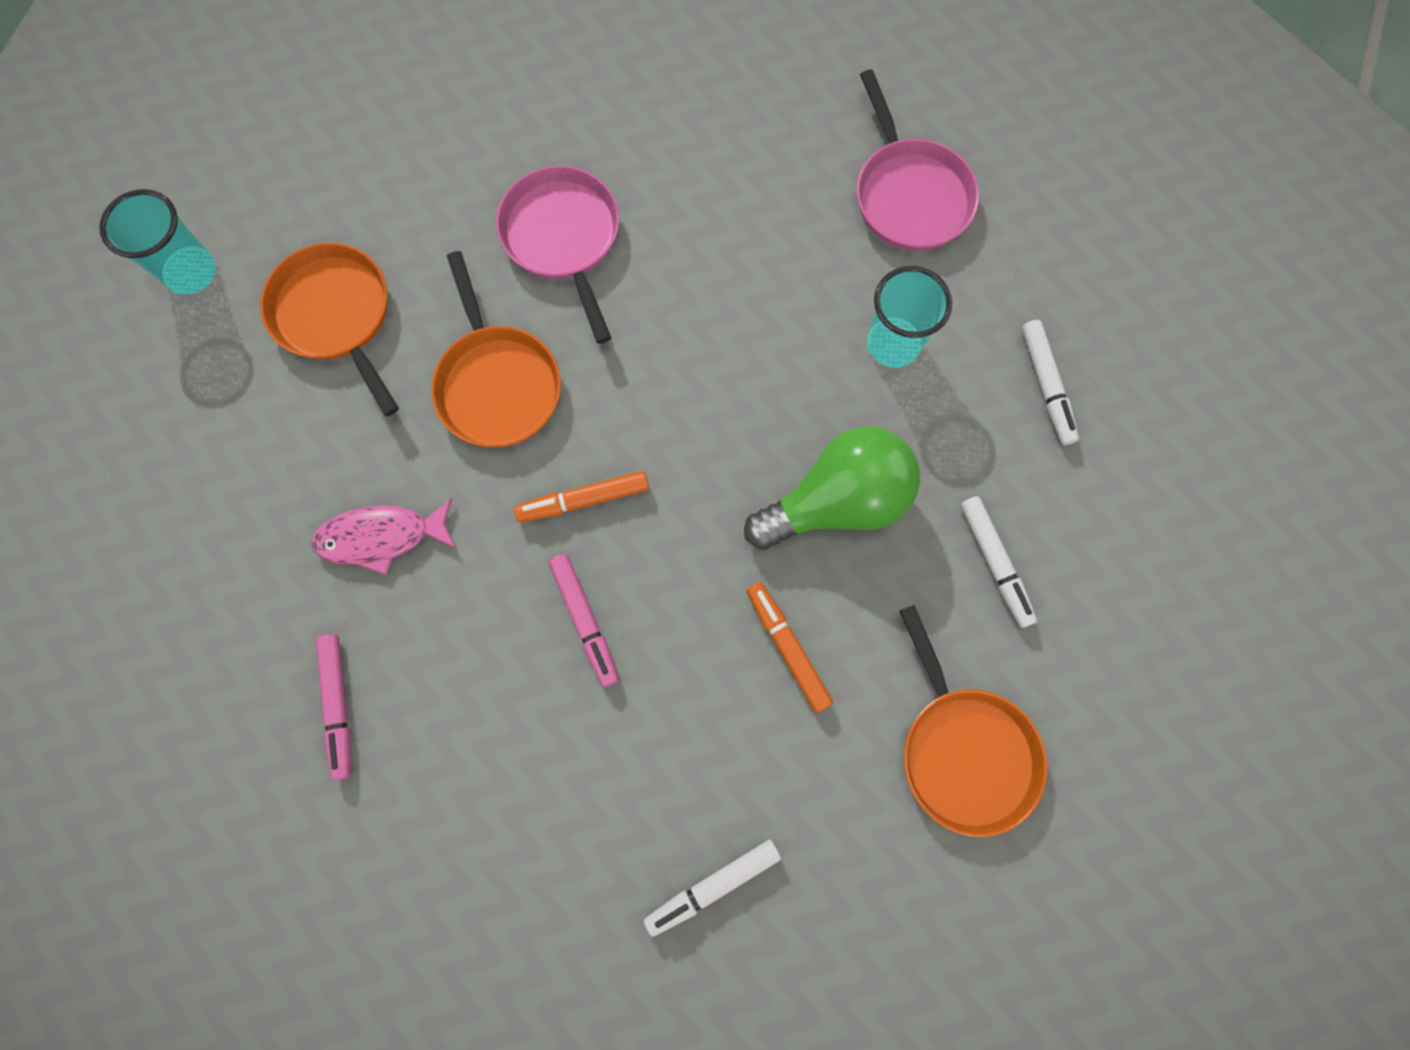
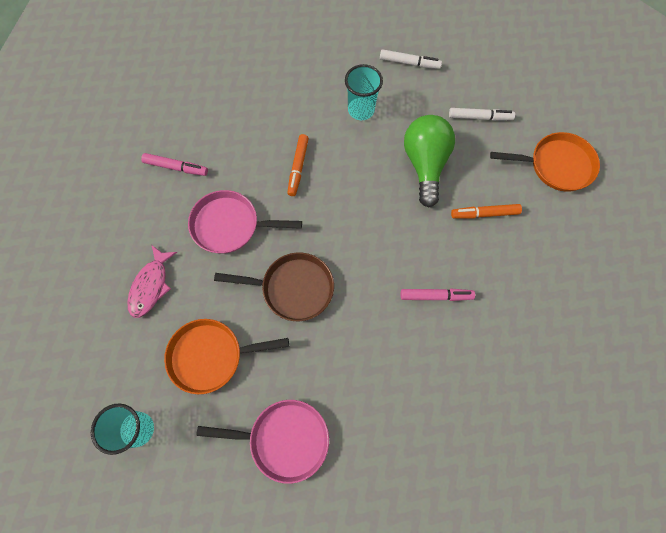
camera: 65 degrees left, 5 degrees down
pink fish [311,498,457,575] -> pink fish moved to [127,246,177,318]
pink marker [316,635,351,781] -> pink marker moved to [141,153,208,176]
orange pan [431,251,561,447] -> brown pan [214,252,334,321]
orange marker [514,471,649,523] -> orange marker moved to [287,134,309,196]
white marker [644,840,781,937] -> none
pink pan [857,69,979,251] -> pink pan moved to [196,400,329,484]

